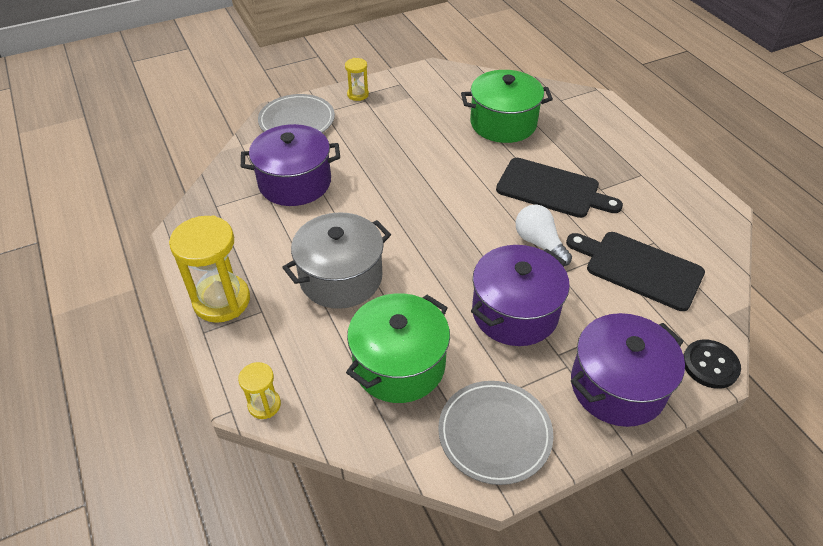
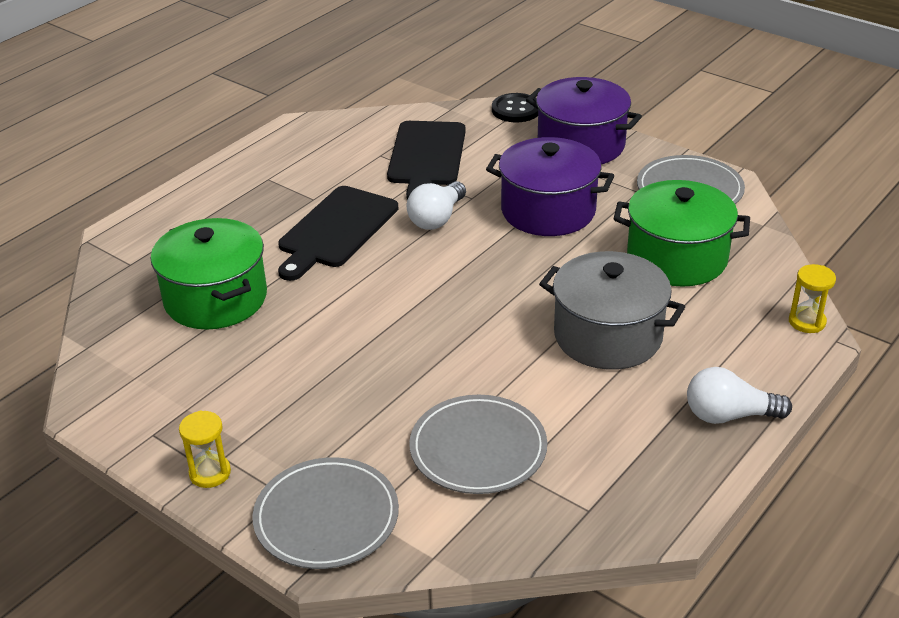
camera: 115 degrees left, 10 degrees down
yellow hourglass [169,215,250,323] -> white light bulb [687,367,792,424]
purple pot [241,124,340,206] -> grey plate [409,395,547,494]
black cutting board [496,158,623,218] -> black cutting board turned 150 degrees counterclockwise [278,186,398,281]

